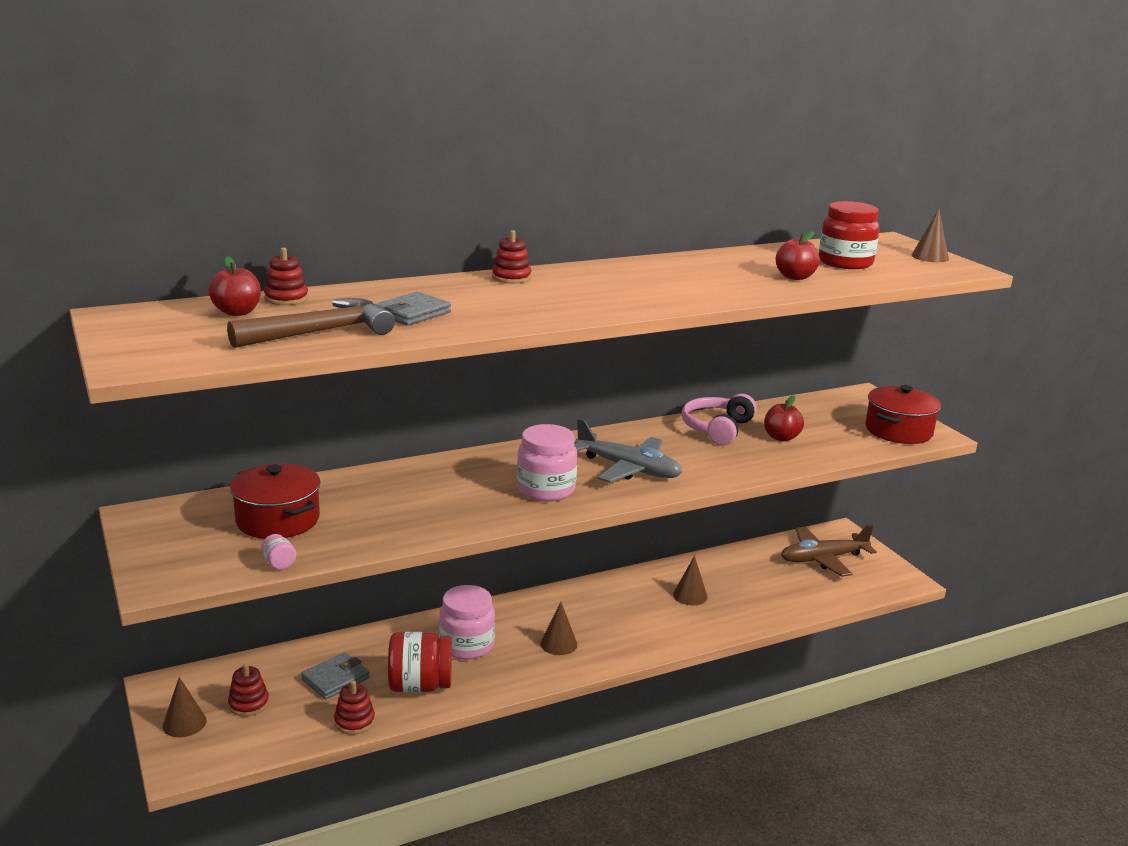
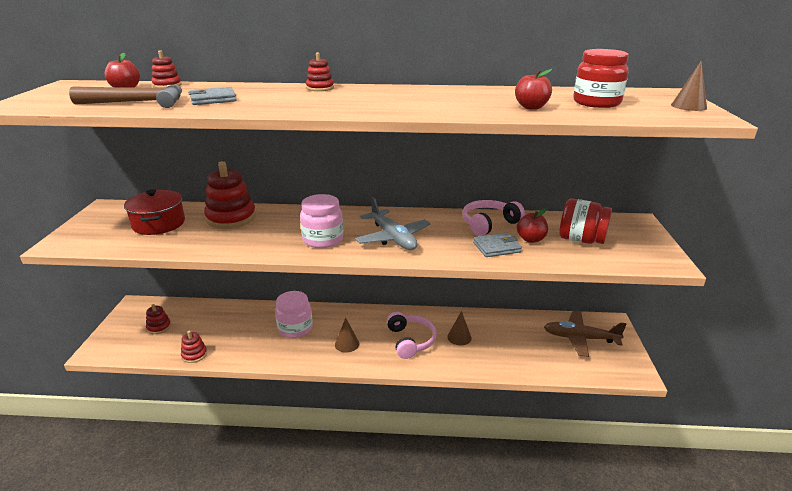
camera: 30 degrees right, 5 degrees up
brown cone [163,677,207,737] -> none
pink jar [261,534,296,570] -> none
grey wallet [301,652,370,700] -> grey wallet moved to [473,233,522,257]
red jar [388,632,452,692] -> red jar moved to [559,198,612,244]
red pot [865,385,941,444] -> none
none -> red stacking toy [204,161,256,229]
none -> pink headphones [386,312,437,359]

